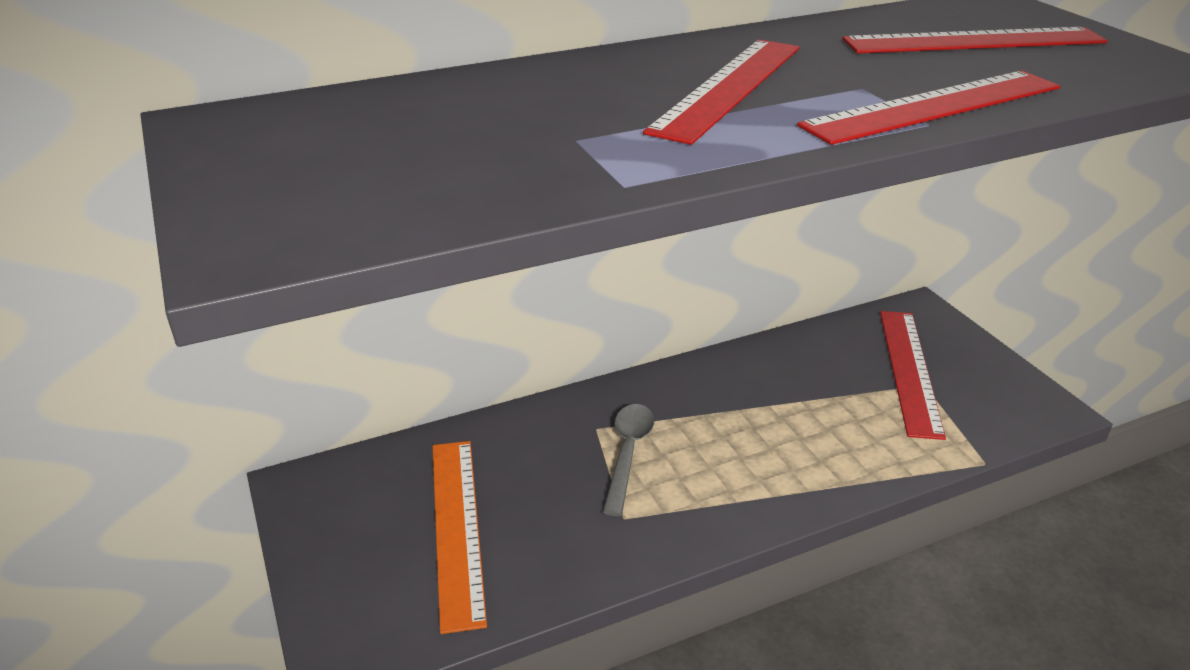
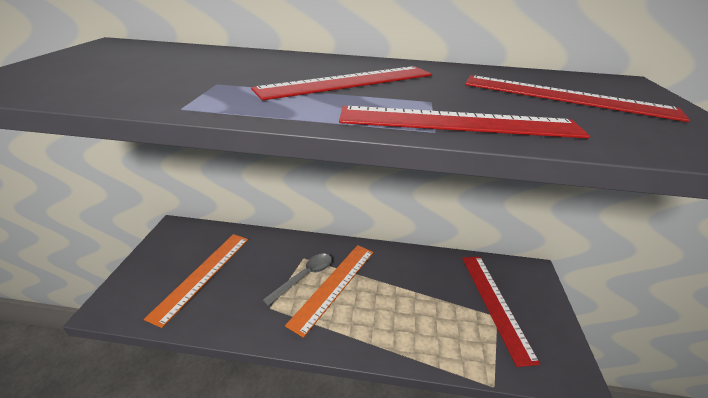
camera: 30 degrees right, 0 degrees up
red ruler [880,311,946,440] -> red ruler turned 45 degrees counterclockwise [462,257,540,367]
none -> orange ruler [285,245,373,338]

